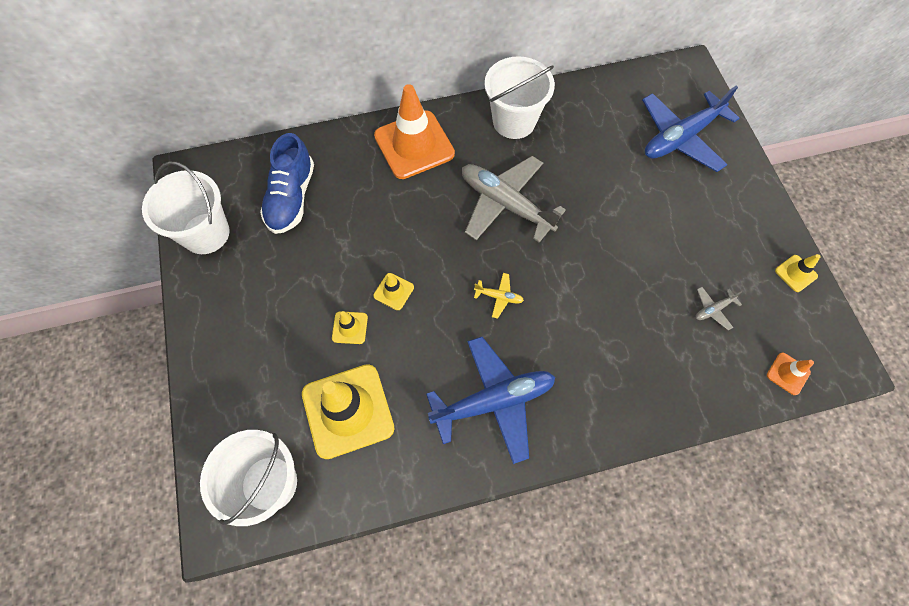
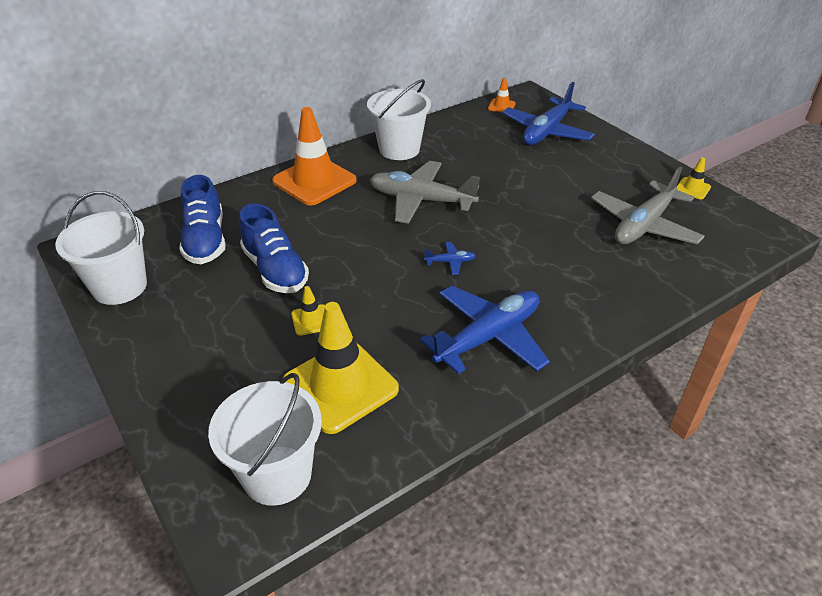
camera: 20 degrees left, 25 degrees down
yellow traffic cone [373,273,414,310] -> none
yellow plane [474,273,524,319] -> blue plane [424,242,476,275]
grey plane [696,287,742,330] -> grey plane [591,166,705,244], size x2.42
orange traffic cone [767,352,814,395] -> orange traffic cone moved to [488,78,516,112]
none -> blue shoe [239,204,309,293]

